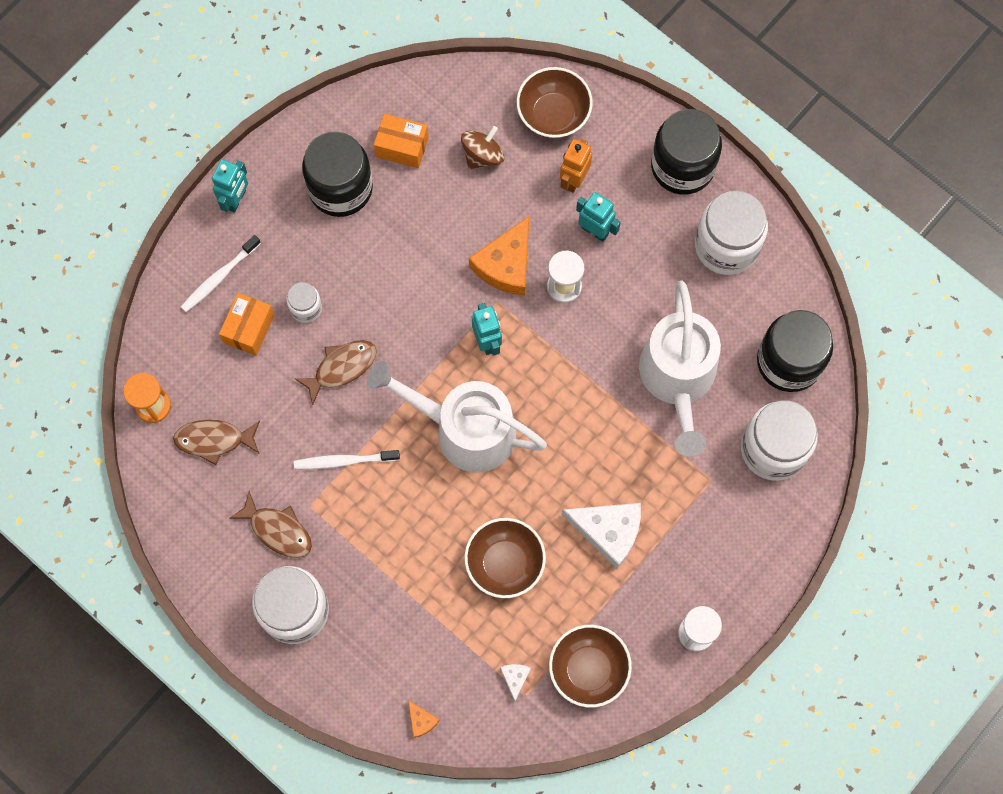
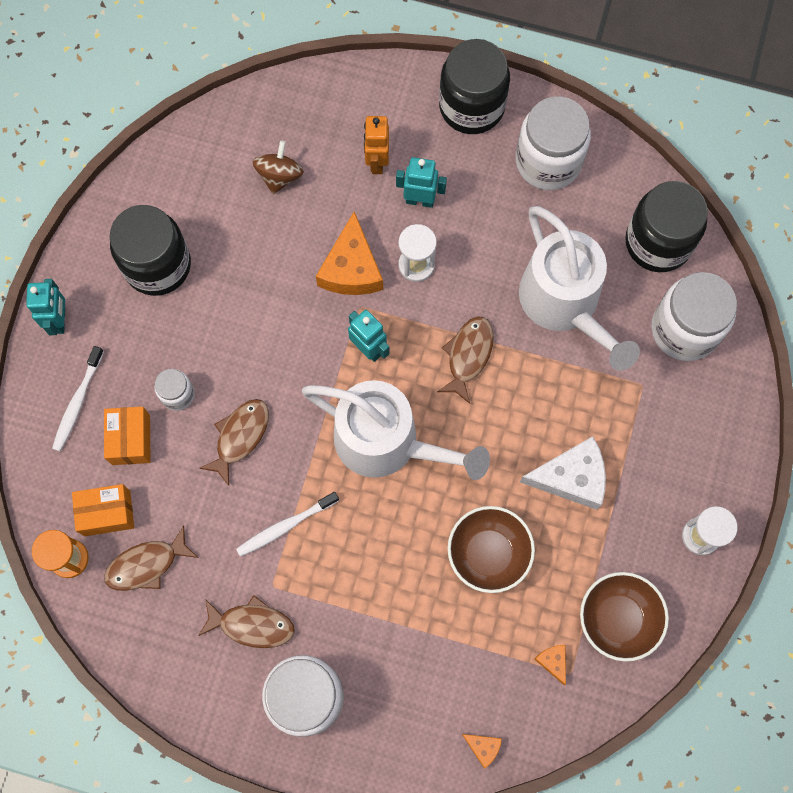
camera: 25 degrees left, 0 degrees up
white watering can [367,361,547,473] -> white watering can turned 150 degrees counterclockwise [302,380,490,480]
orange box [374,114,429,168] -> orange box moved to [72,484,134,536]
white cheese [500,664,531,701] -> orange cheese [534,645,566,685]
brown bowl [516,67,593,138] -> none
none -> brown fish [437,316,494,404]

